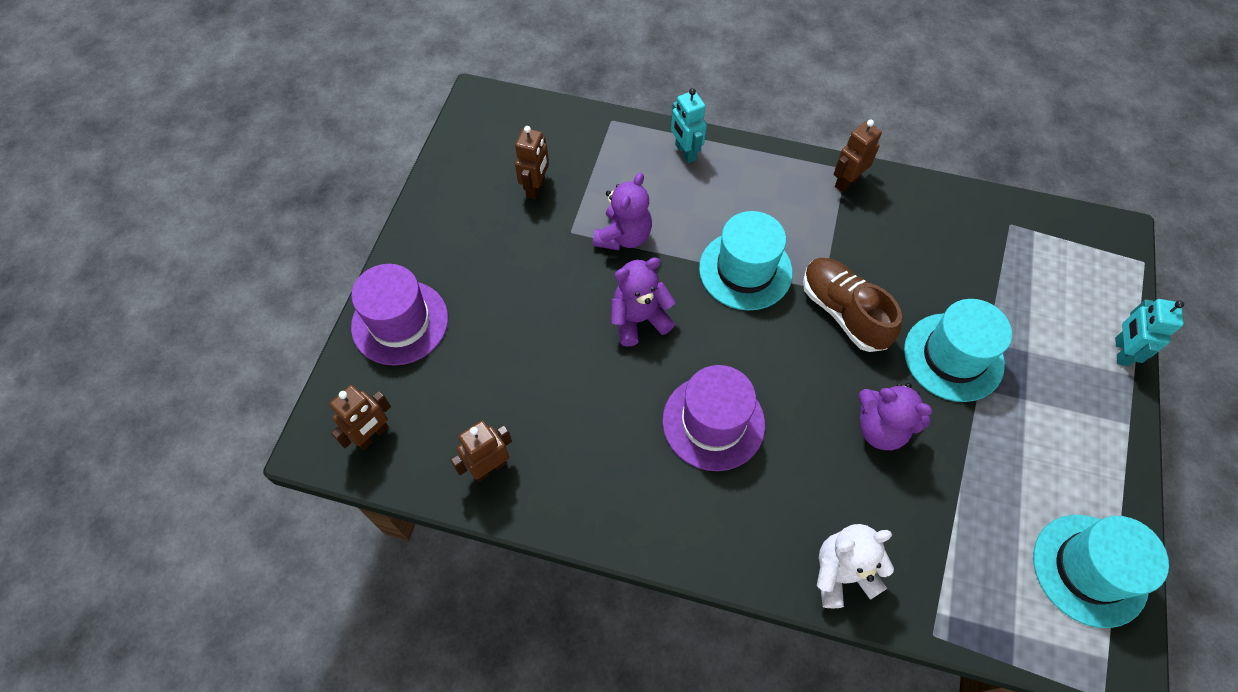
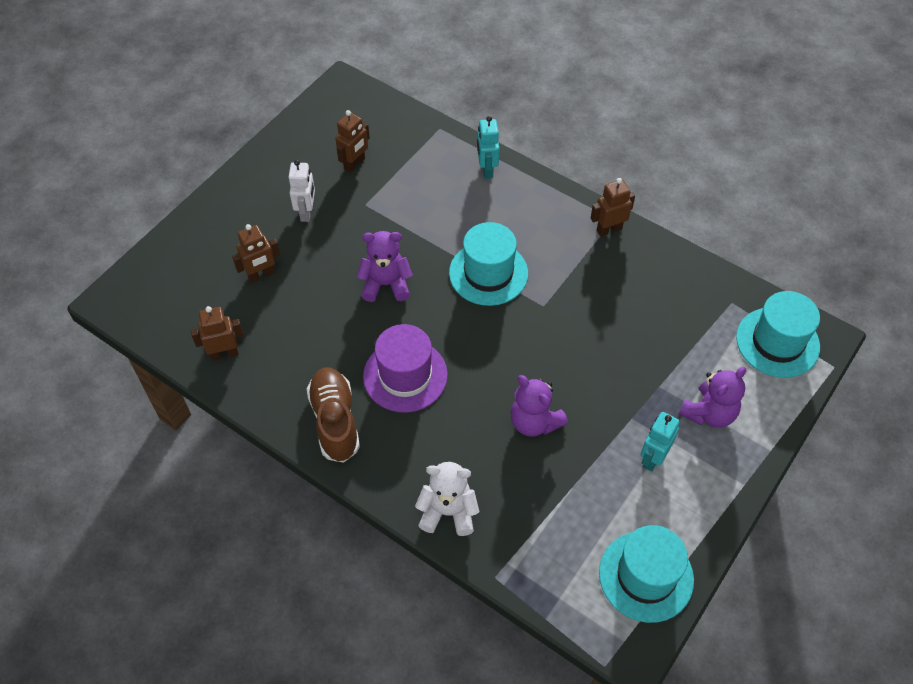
camera: 20 degrees right, 5 degrees down
brown robot [330,385,391,450] -> brown robot moved to [232,224,280,283]
purple hat [351,264,448,366] -> none
purple teddy bear [593,173,652,250] -> purple teddy bear moved to [679,367,746,428]
brown shoe [803,258,902,352] -> brown shoe moved to [307,368,360,463]
turquoise hat [904,299,1012,402] -> turquoise hat moved to [736,291,820,378]
turquoise robot [1115,299,1184,366] -> turquoise robot moved to [641,412,680,471]
none -> white robot [289,160,315,222]

